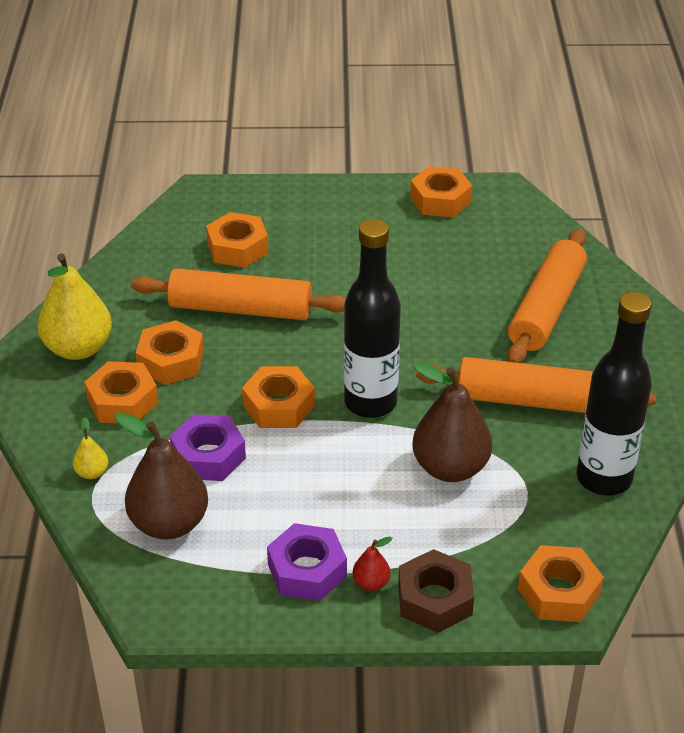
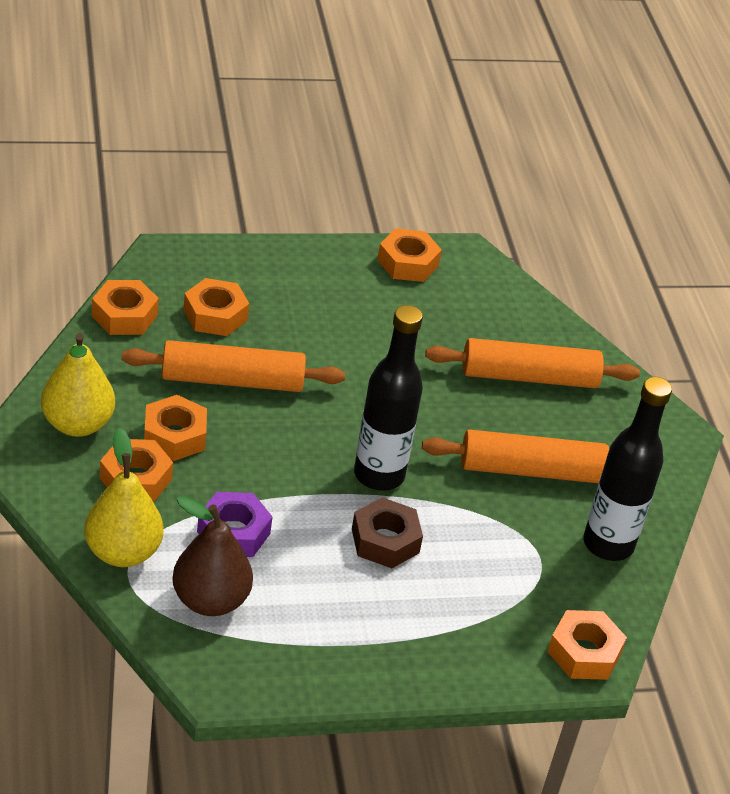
camera: 15 degrees left, 0 degrees up
yellow pear [73,417,108,479] -> yellow pear [84,428,163,567], size x2.25
orange nut [242,366,315,428] -> orange nut moved to [92,280,159,335]
purple nut [267,523,347,601] -> none
red pear [353,537,392,591] -> none
brown nut [399,549,474,633] -> brown nut moved to [352,497,423,568]
brown pear [412,363,492,482] -> none
orange rolling pin [507,229,587,363] -> orange rolling pin turned 75 degrees clockwise [425,338,640,388]

